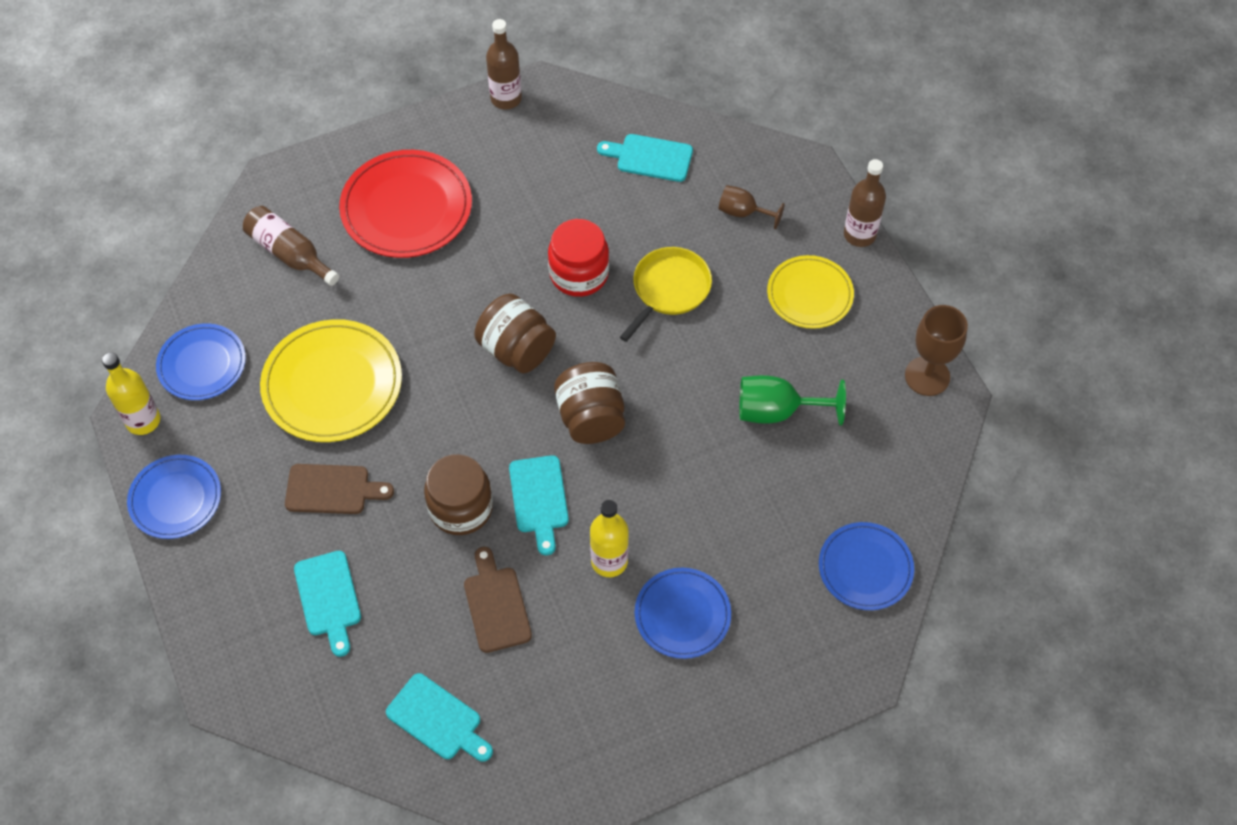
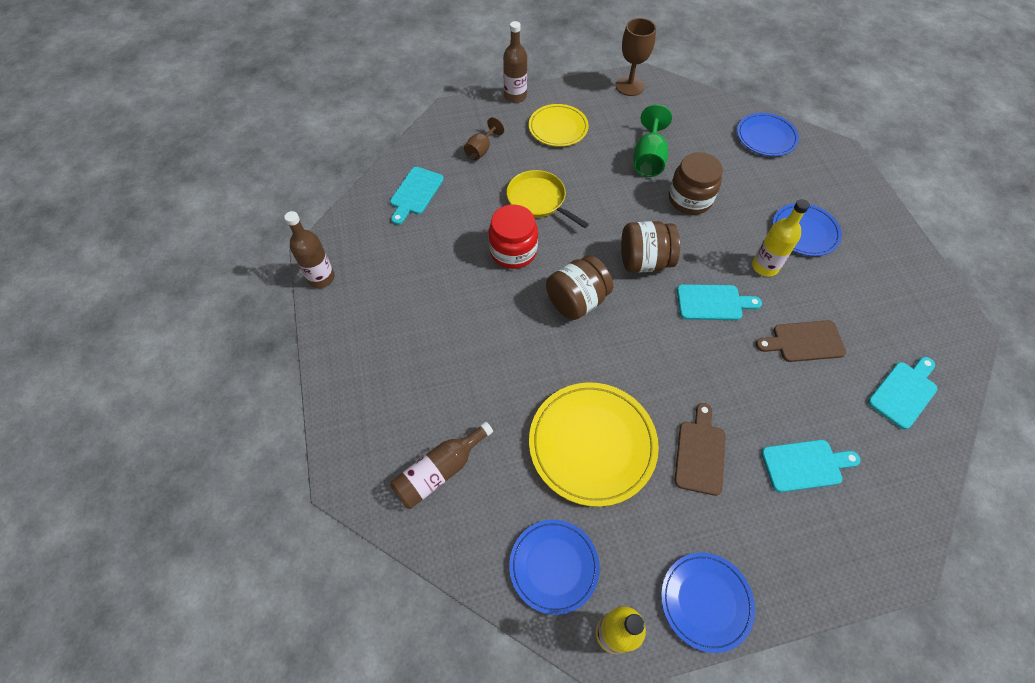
camera: 80 degrees left, 0 degrees up
red plate [339,150,472,258] -> none
brown jar [424,454,493,535] -> brown jar moved to [669,152,723,215]

